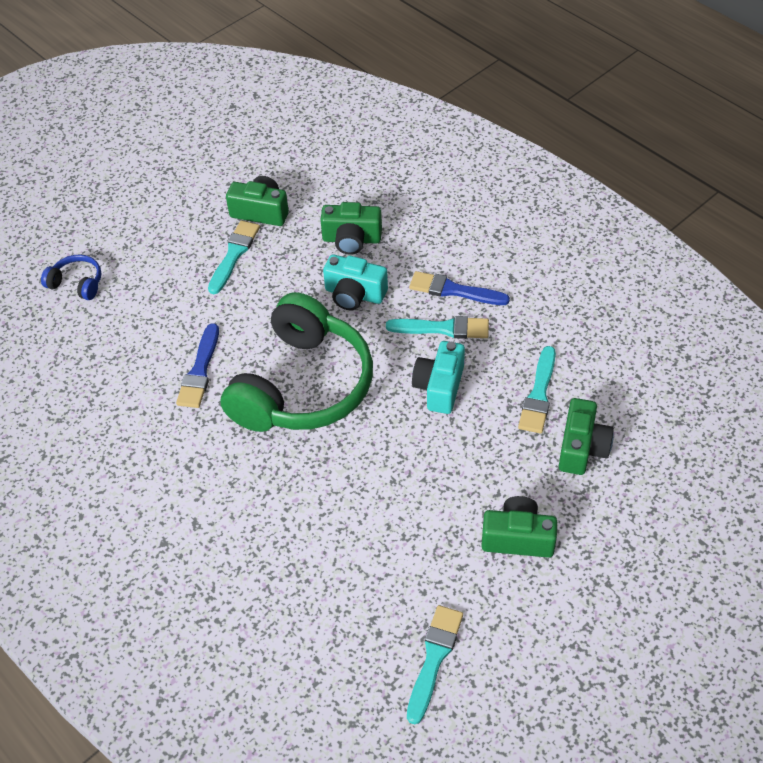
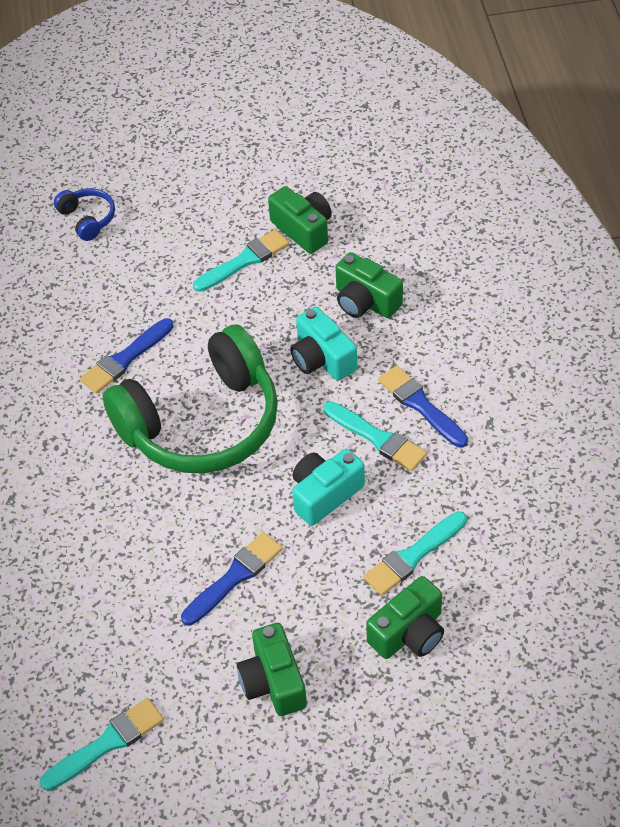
camera: 35 degrees right, 0 degrees up
green camera [482,496,557,558] -> green camera turned 150 degrees counterclockwise [237,623,307,716]
none -> blue brush [181,532,283,626]

